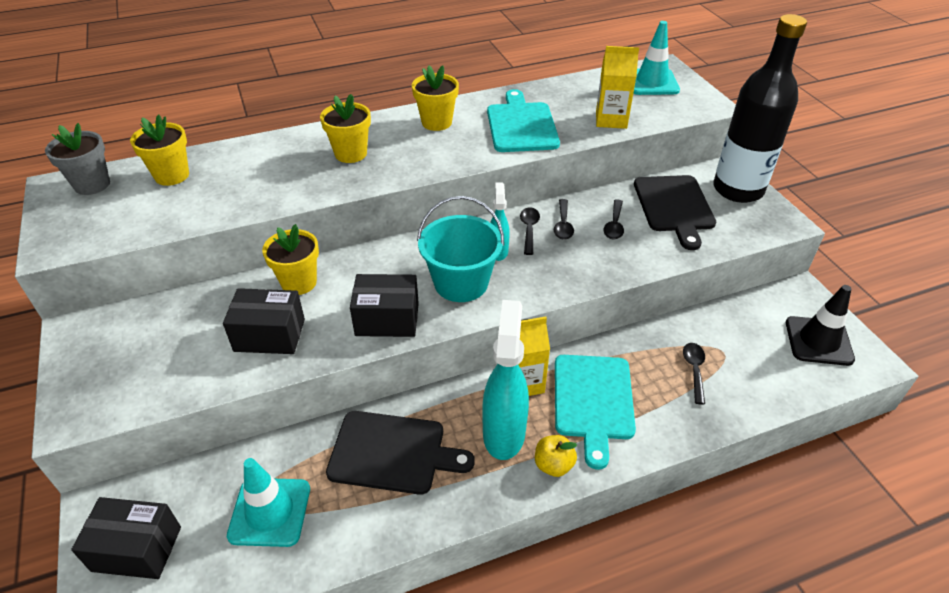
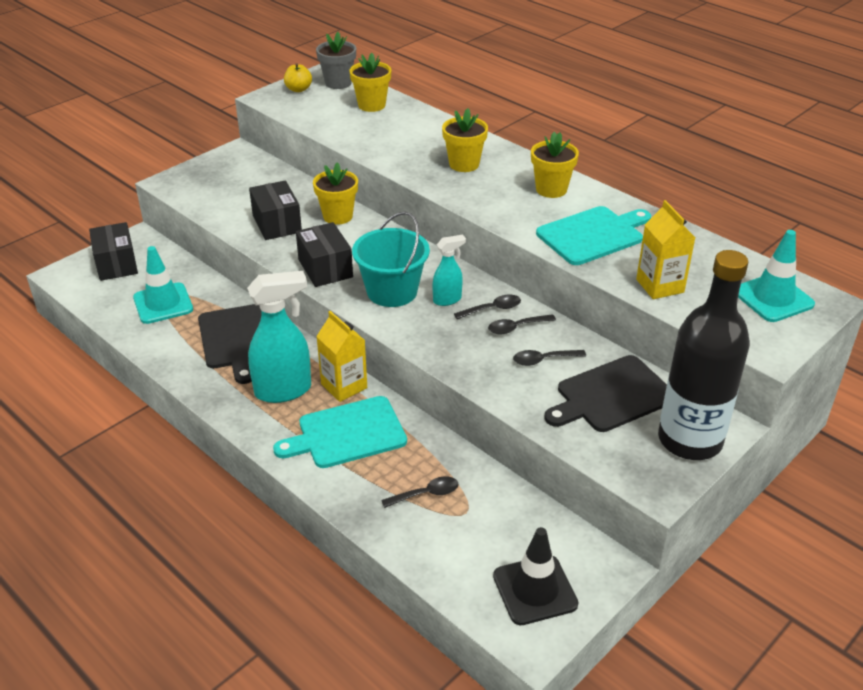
camera: 65 degrees right, 5 degrees down
yellow apple [535,435,577,477] -> yellow apple moved to [284,63,312,92]

